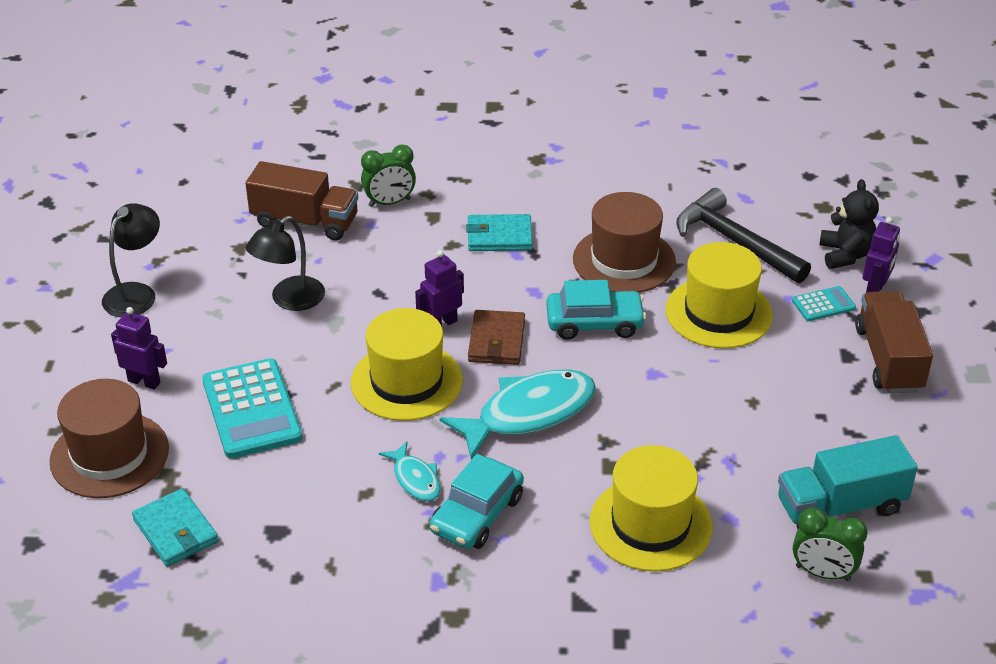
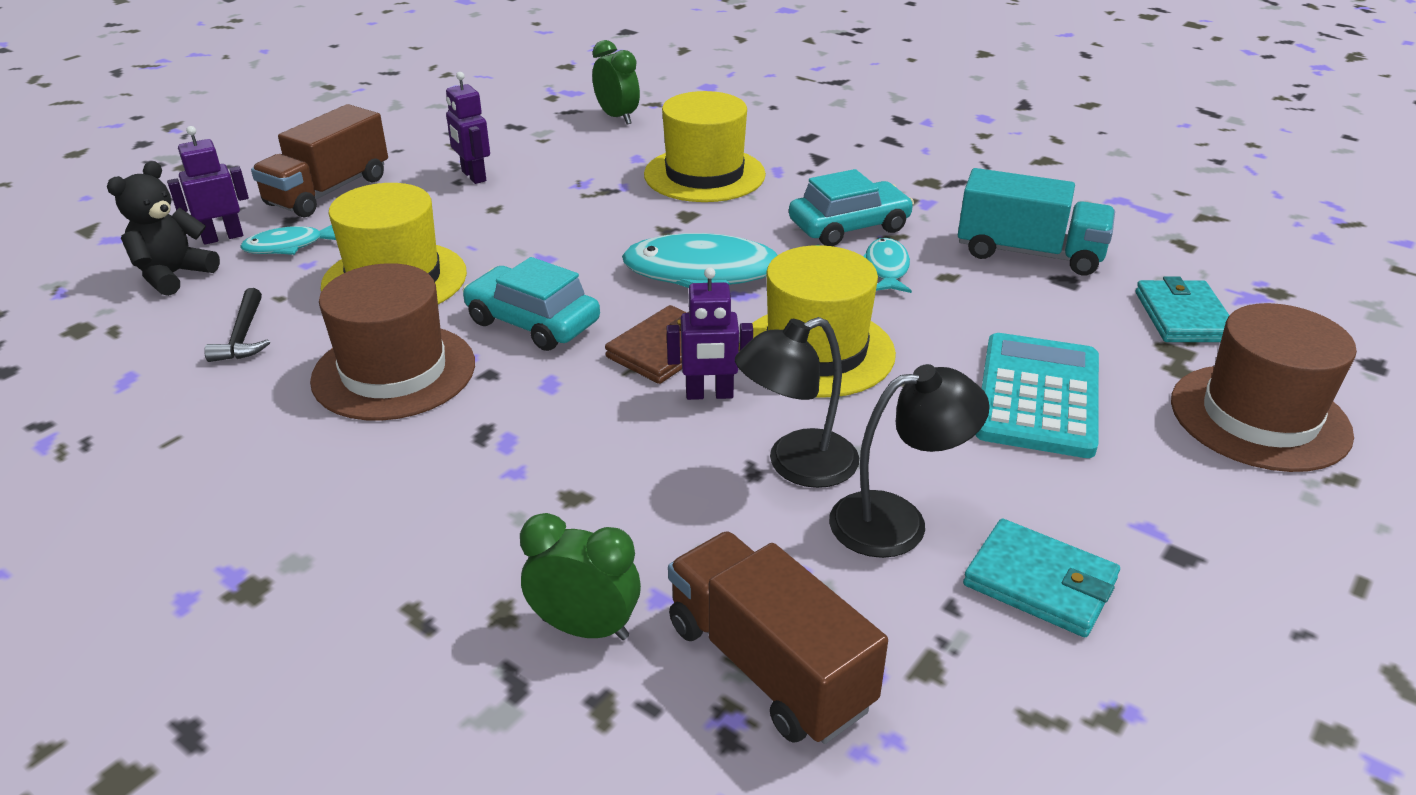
camera: 145 degrees left, 5 degrees down
black lamp [102,203,160,317] -> black lamp moved to [735,317,859,488]
purple robot [111,307,167,390] -> purple robot moved to [446,72,490,184]
turquoise wallet [466,214,533,251] -> turquoise wallet moved to [963,518,1120,637]
black hammer [676,188,811,283] -> black hammer [204,288,270,362], size x0.51
turquoise truck [778,435,918,529] -> turquoise truck moved to [958,168,1115,275]
turquoise calculator [792,286,856,321] -> turquoise fish [240,225,336,255]

